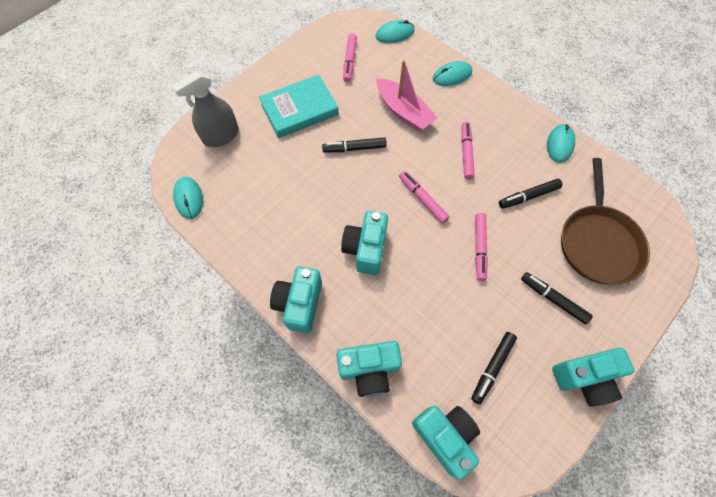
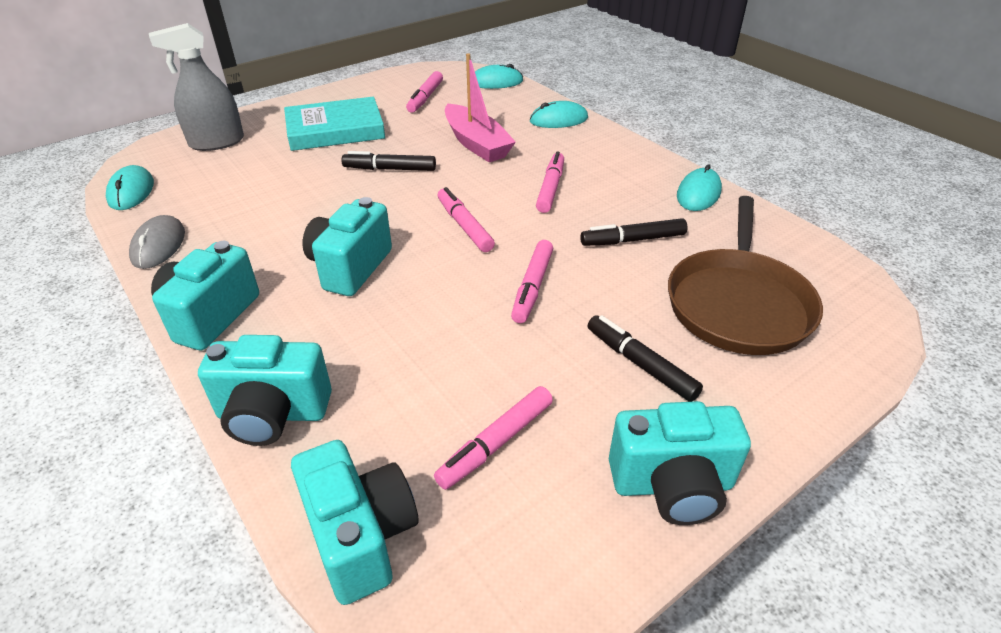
camera: 10 degrees right, 25 degrees down
black marker [471,332,517,404] -> pink marker [434,386,553,490]
none -> grey mouse [129,215,185,269]

